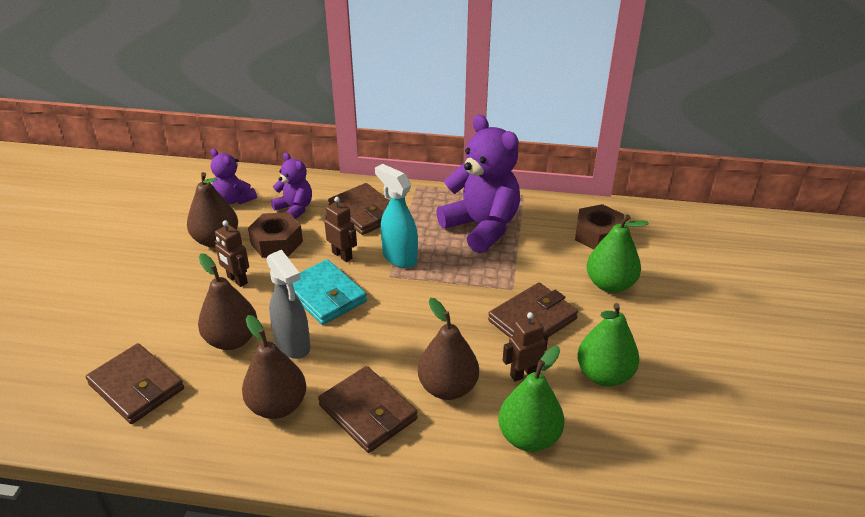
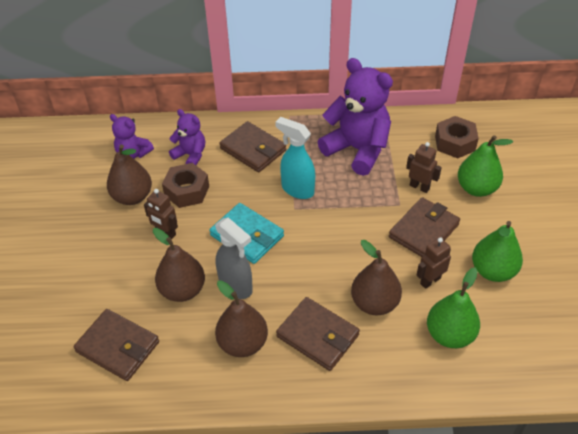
camera: 10 degrees left, 10 degrees up
brown robot [324,197,357,262] -> brown robot moved to [406,142,442,193]

